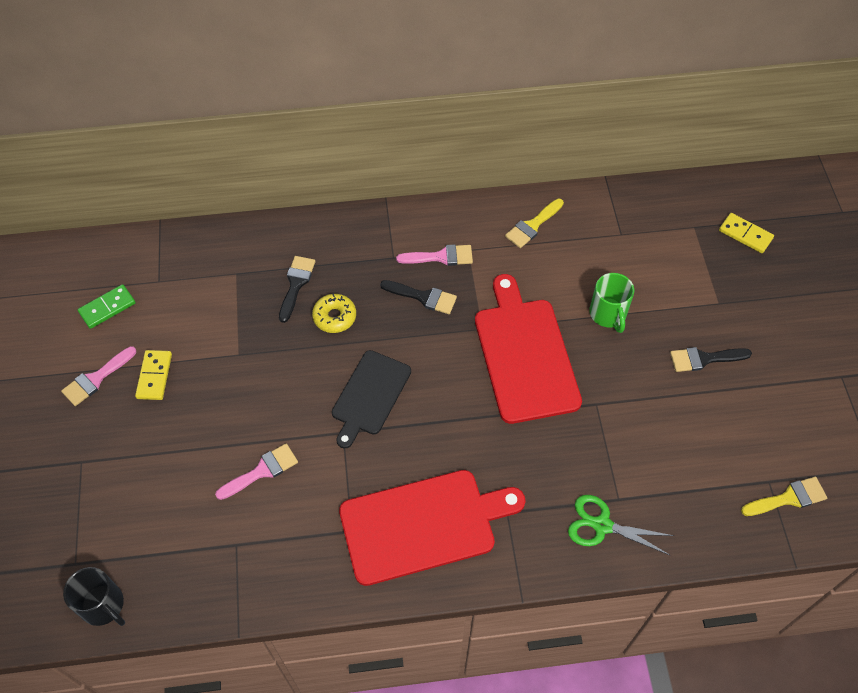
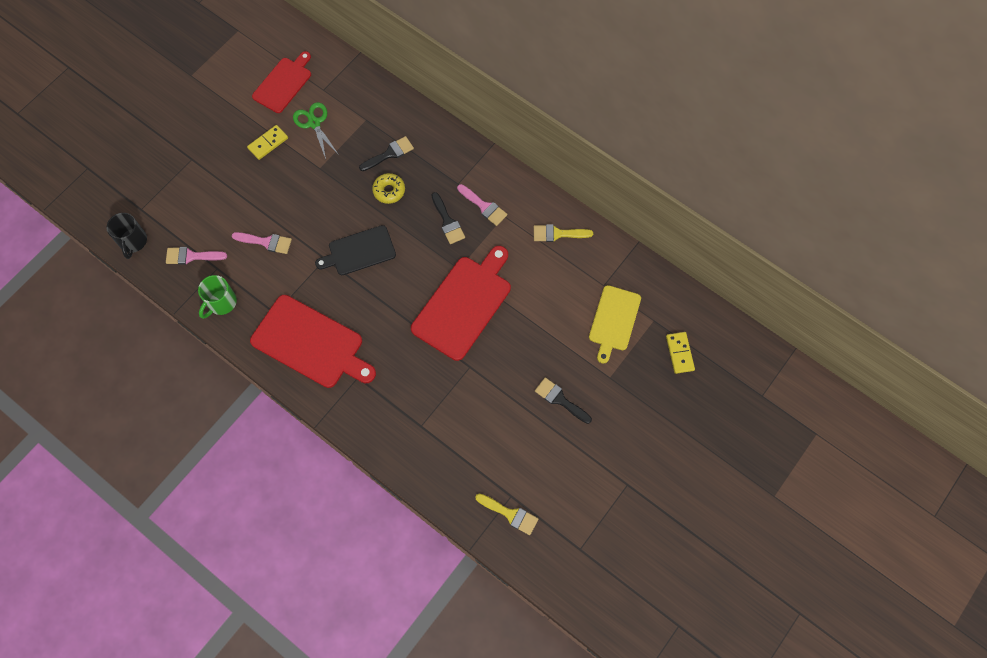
camera: 45 degrees right, 10 degrees up
pink brush [61,346,136,406] -> pink brush moved to [166,247,227,265]
green domino [78,284,136,329] -> red cutting board [252,51,311,113]
green scissors [568,495,674,556] -> green scissors moved to [293,102,339,159]
green mug [589,273,634,333] -> green mug moved to [198,275,237,319]
none -> yellow cutting board [589,285,641,363]

